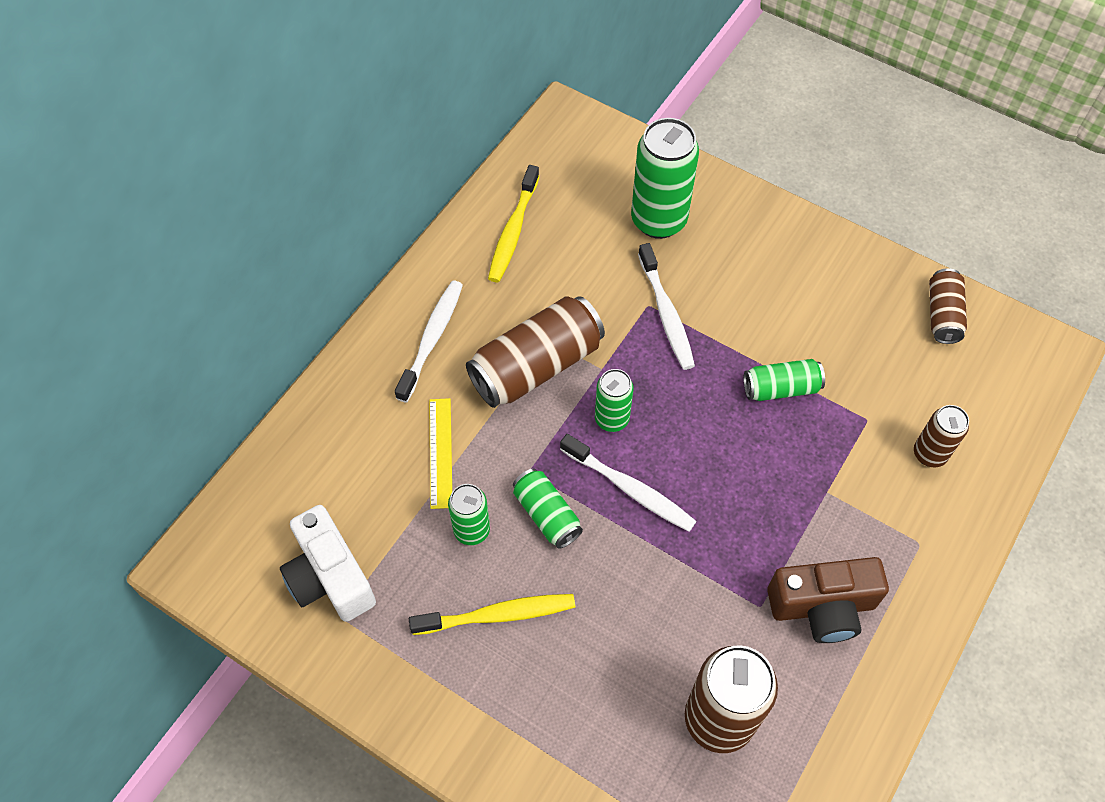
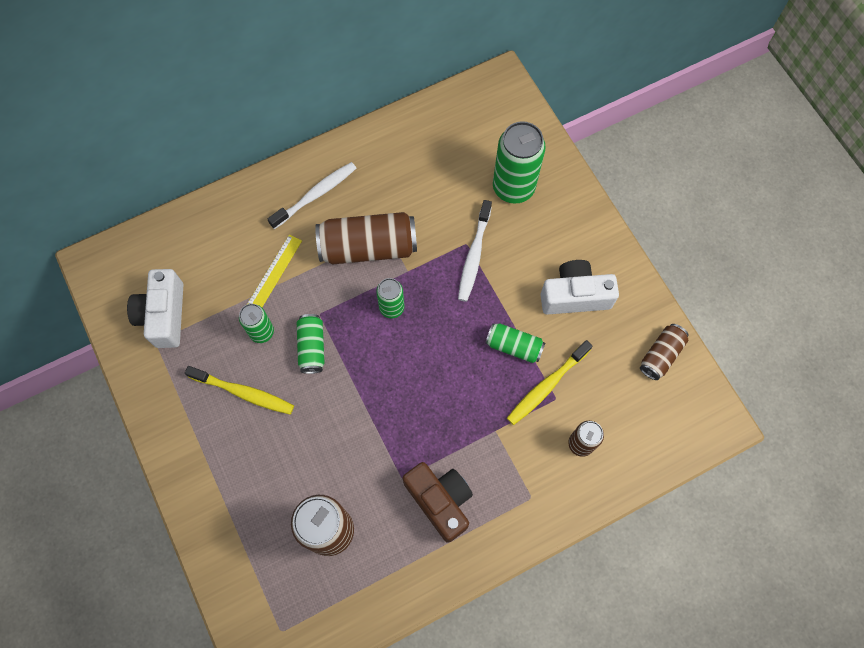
camera: 30 degrees right, 10 degrees up
yellow toothbrush [488,165,539,282] -> yellow toothbrush moved to [507,340,592,425]
white toothbrush [560,434,696,532] -> none
brown camera [767,557,889,643] -> brown camera turned 150 degrees counterclockwise [403,462,473,543]
none -> white camera [540,260,619,315]

